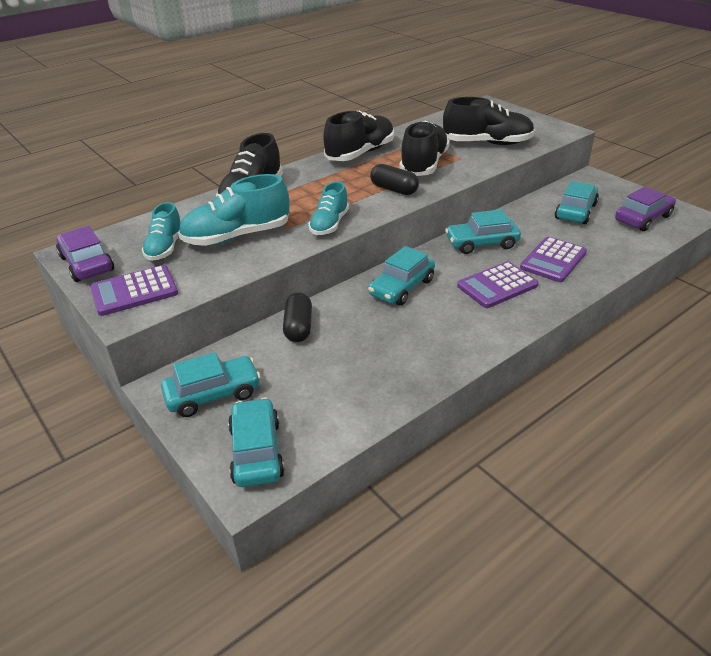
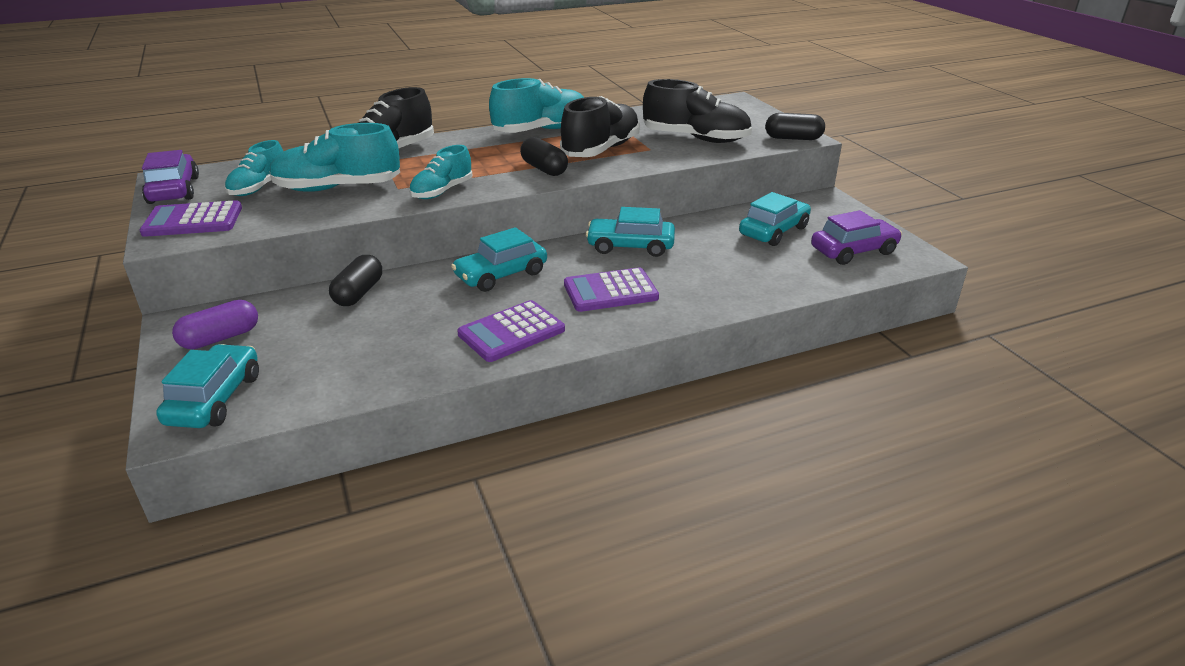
camera: 15 degrees right, 5 degrees down
turquoise car [161,352,261,417] -> purple capsule [172,300,258,349]
black shoe [323,110,394,161] -> turquoise shoe [489,78,584,133]
purple calculator [520,237,587,282] -> purple calculator moved to [457,300,565,362]
none -> black capsule [765,113,825,140]

